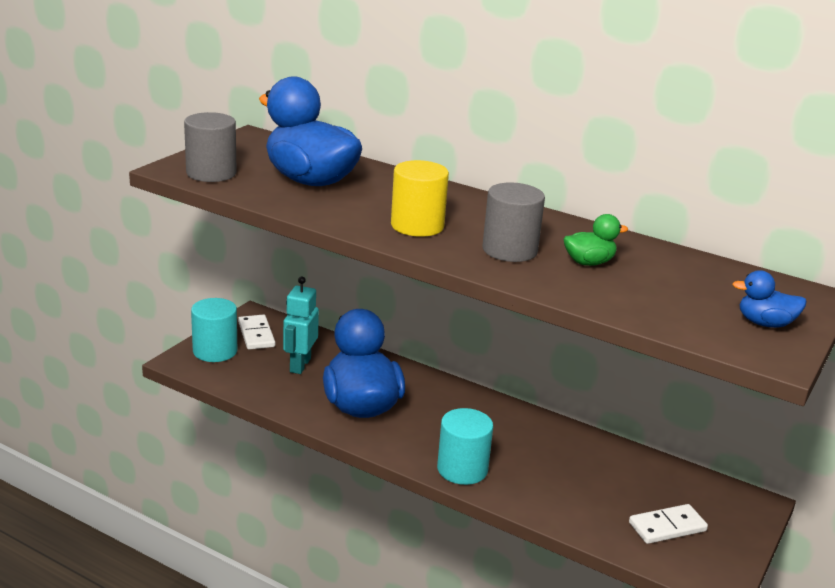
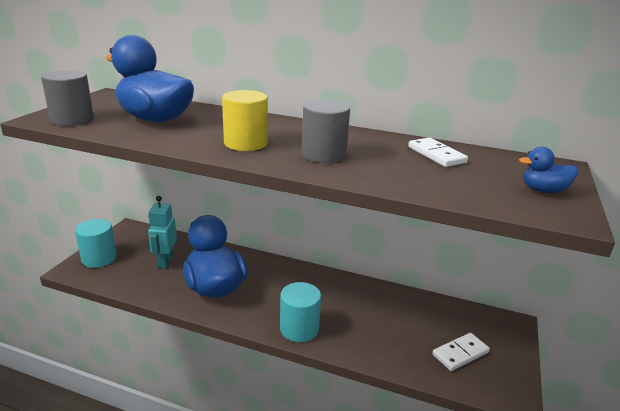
camera: 10 degrees left, 0 degrees up
white domino [238,314,275,350] -> white domino moved to [408,138,468,167]
green duck [564,214,628,266] -> none

